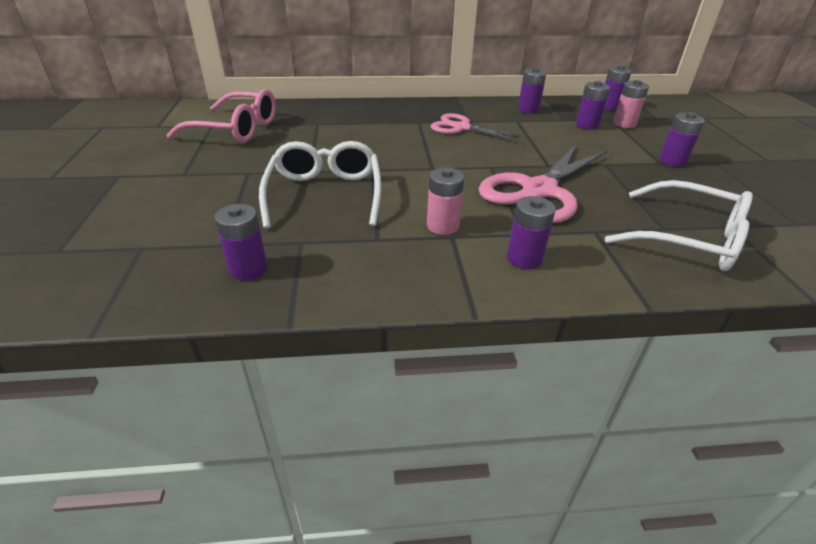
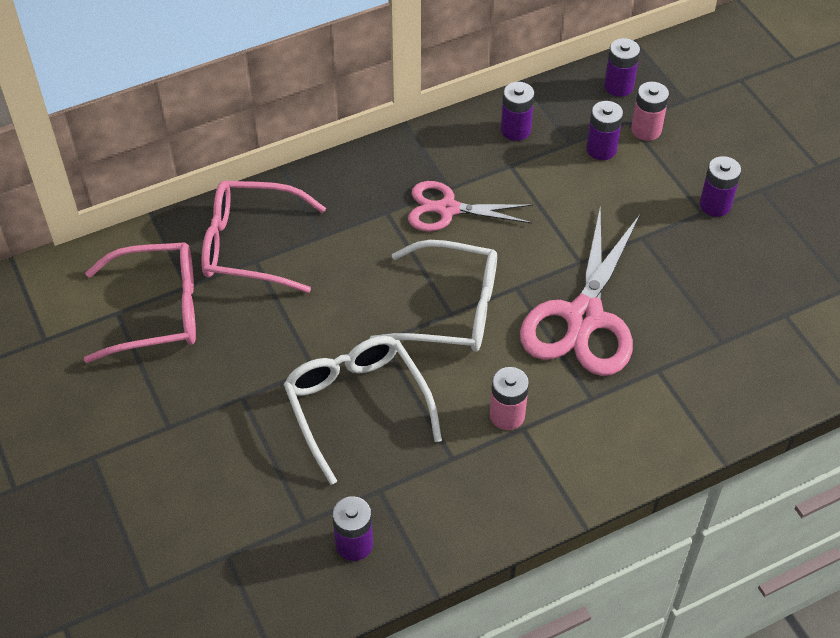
camera: 20 degrees left, 15 degrees up
purple battery [507,196,556,269] -> none
white glasses [605,180,753,271] -> white glasses moved to [370,240,497,352]
none -> pink glasses [201,181,326,293]

